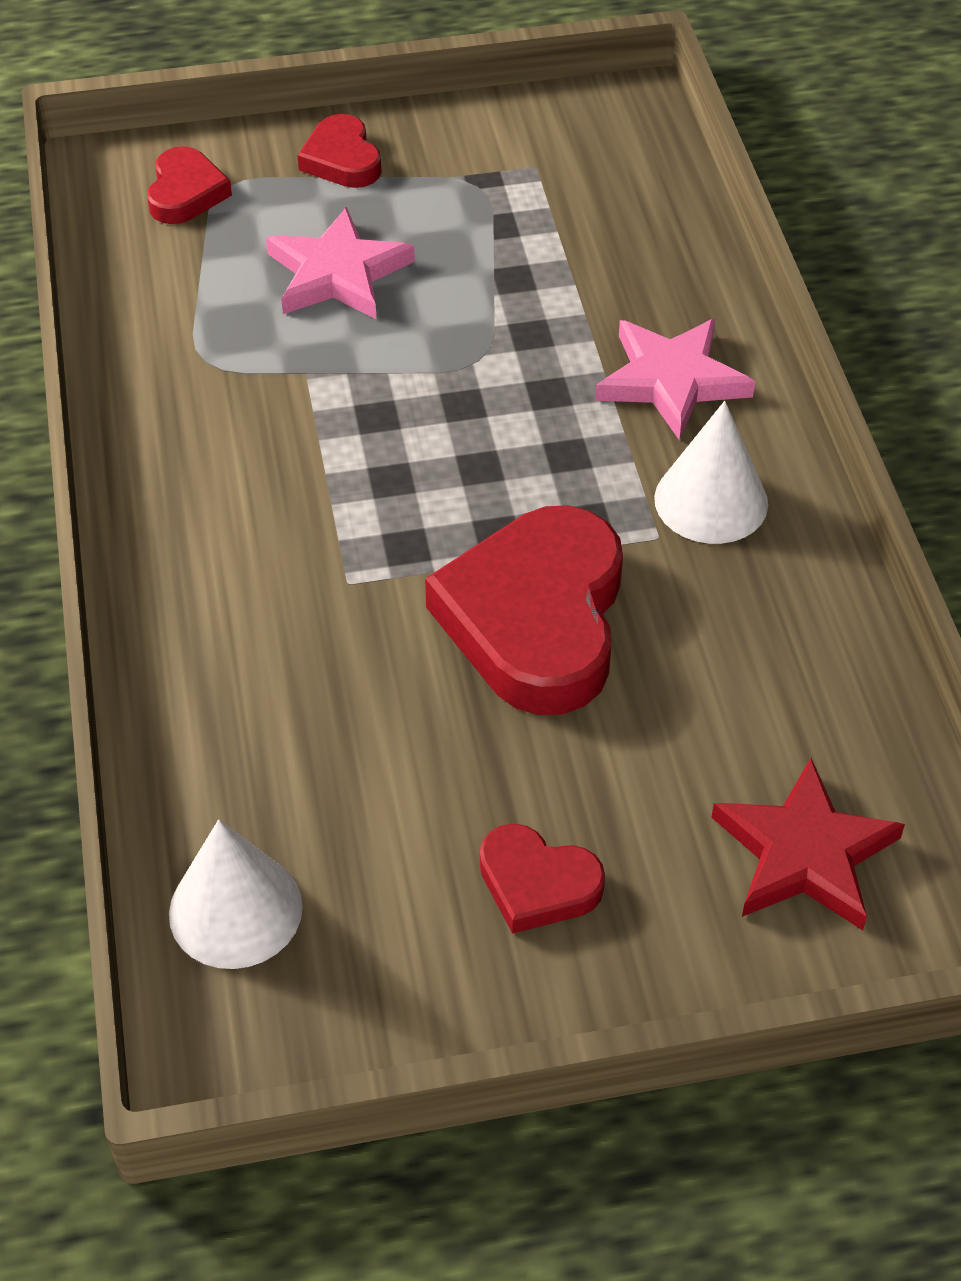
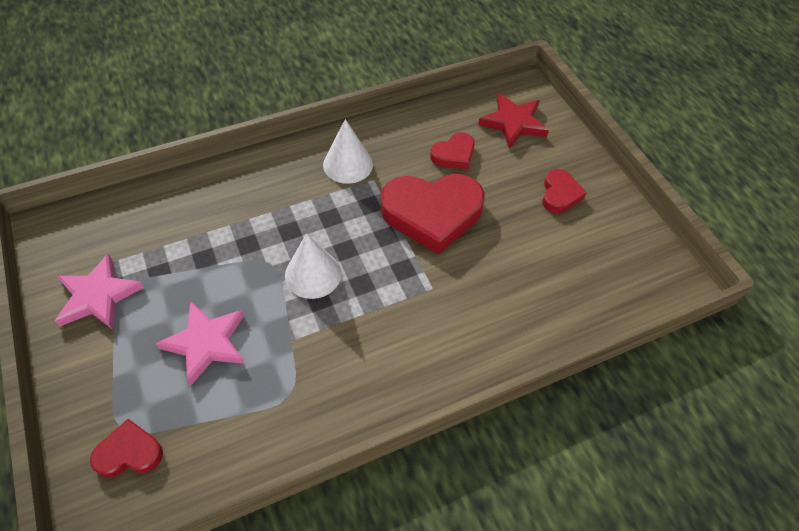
camera: 105 degrees left, 5 degrees up
white cone [169,819,303,969] -> white cone moved to [285,233,341,299]
red heart [297,114,382,188] -> red heart moved to [430,132,475,169]
pink star [595,318,755,440] -> pink star moved to [55,254,144,330]

